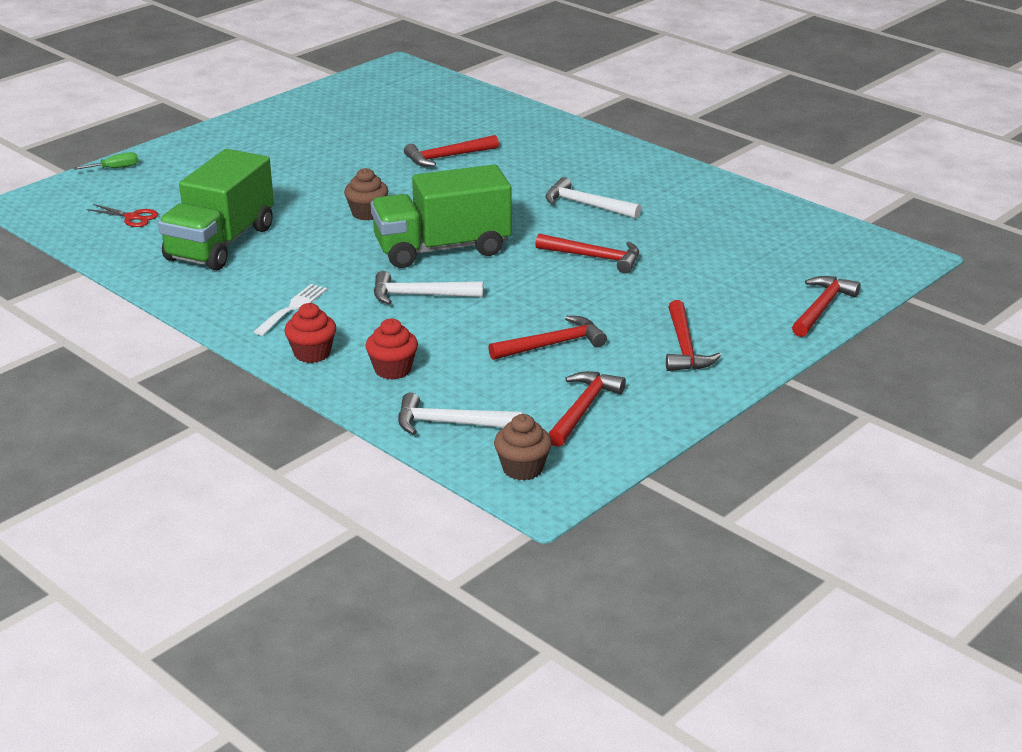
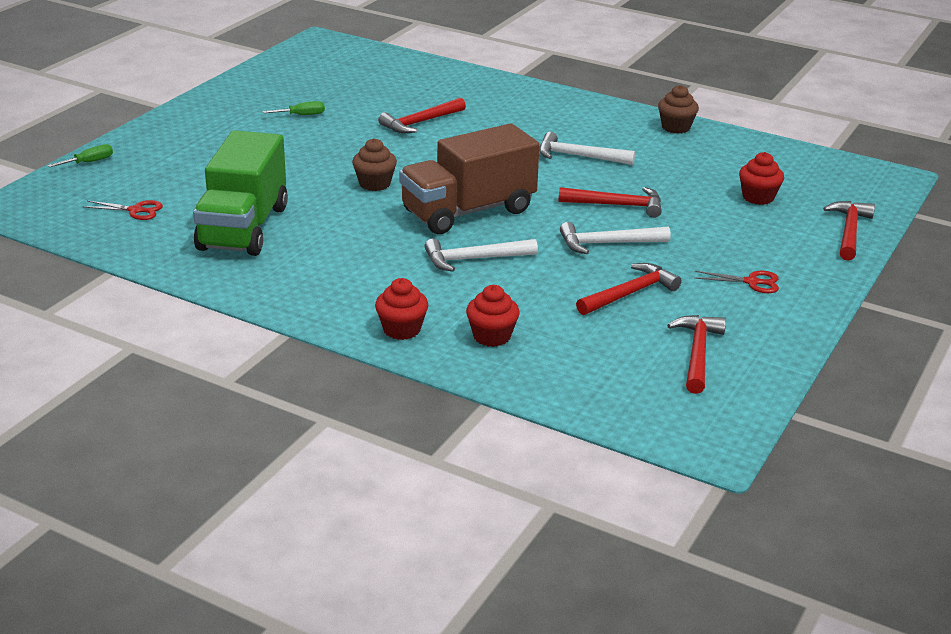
camera: 15 degrees left, 0 degrees up
white fork [254,284,327,335] -> none
green truck [371,164,511,268] -> brown truck [399,123,540,234]
white hammer [398,393,523,435] -> white hammer moved to [560,222,671,254]
brown cupcake [494,414,552,481] -> brown cupcake moved to [658,85,699,134]
red hammer [666,300,721,371] -> red scissors [694,271,779,293]
none -> green screwdriver [263,101,325,115]
none -> red cupcake [739,152,784,205]

